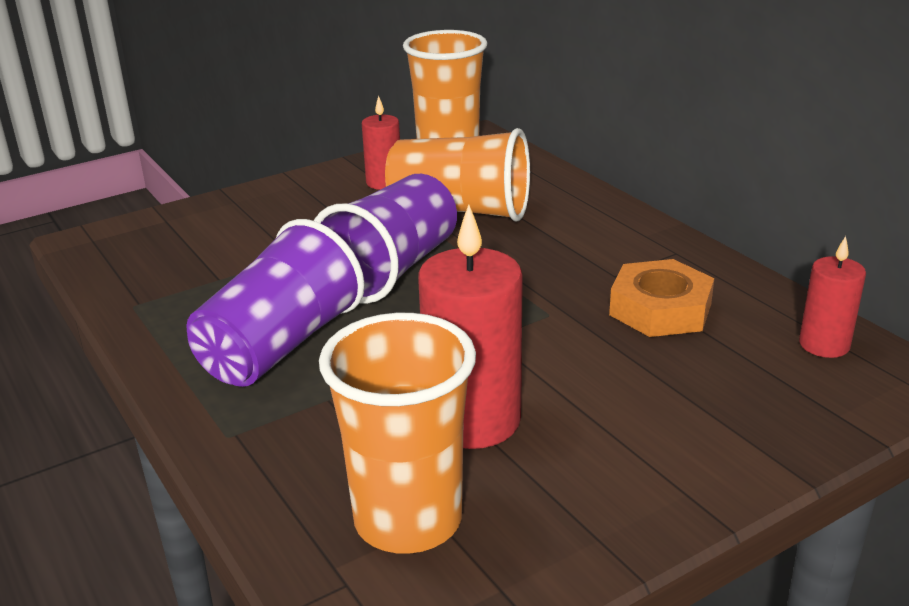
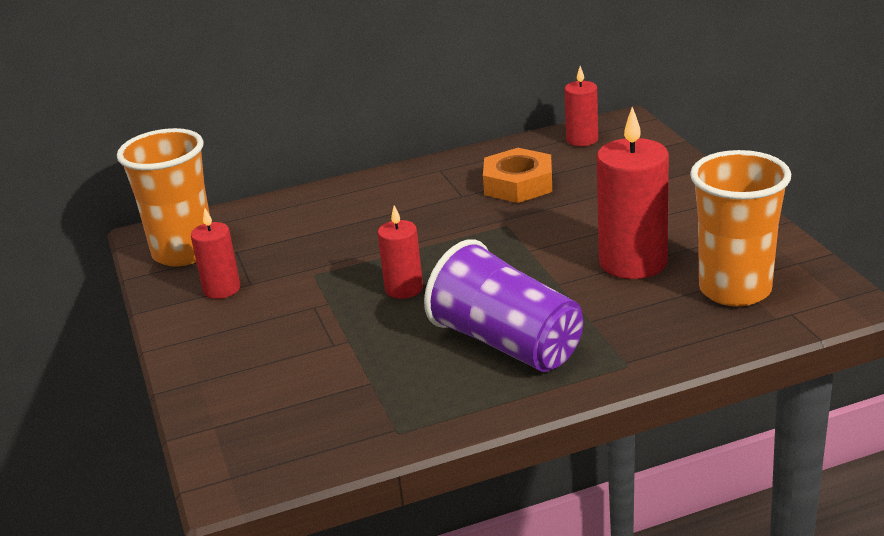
camera: 75 degrees left, 0 degrees up
purple cup [313,174,457,304] -> red candle [378,205,423,299]
orange cup [385,128,530,221] -> none

